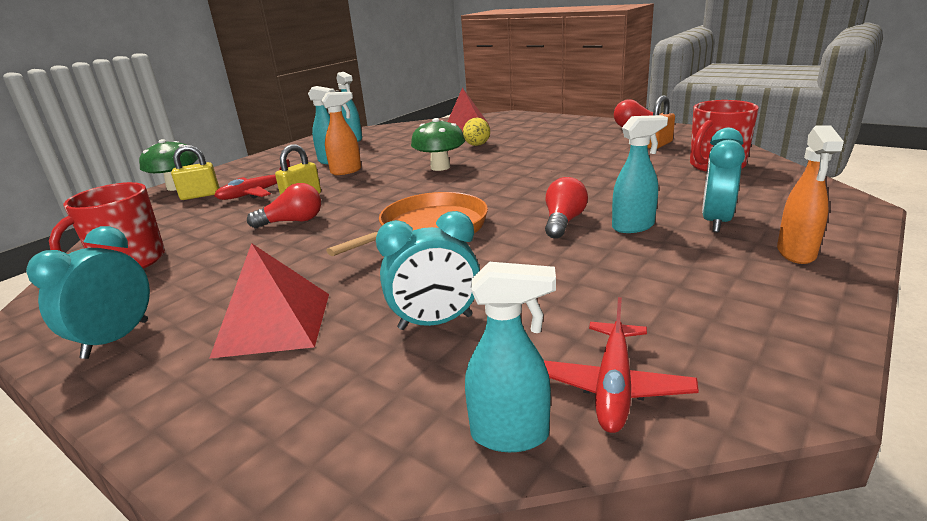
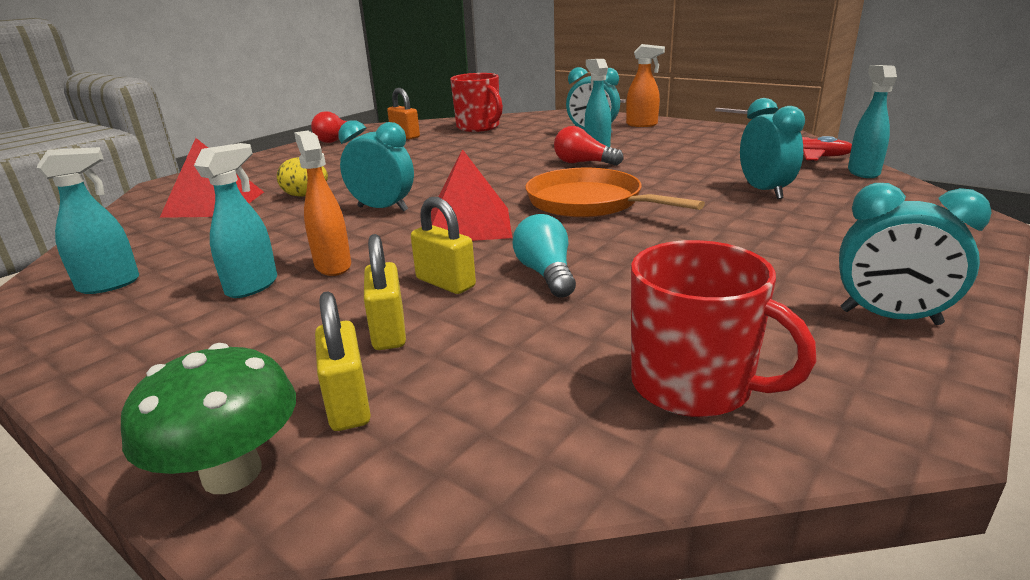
camera: 90 degrees left, 0 degrees up
red pyramid [209,243,329,359] -> red pyramid moved to [431,149,512,241]
red plane [214,159,290,200] -> yellow padlock [364,234,406,350]
red light bulb [247,183,321,228] -> turquoise light bulb [512,214,576,298]
green mushroom [411,118,465,171] -> turquoise clock [339,120,414,212]

